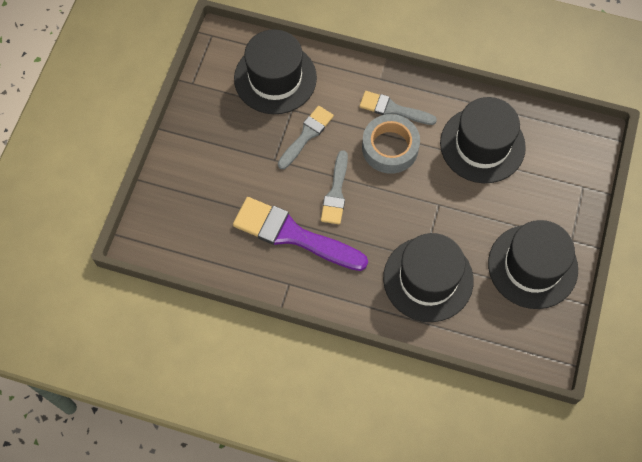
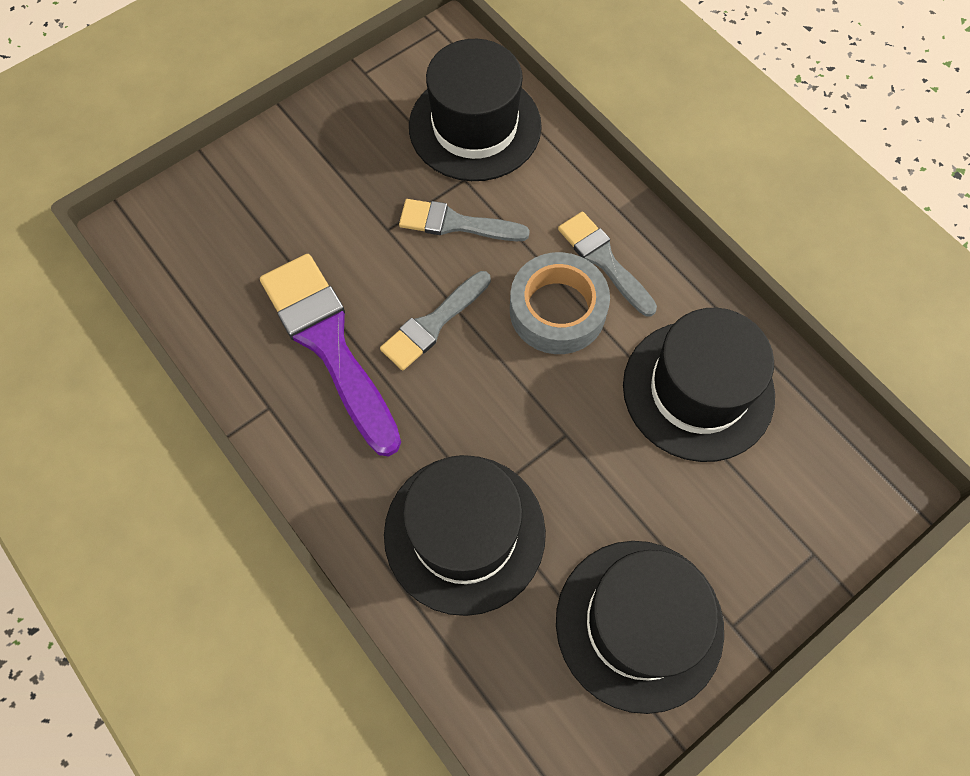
camera: 35 degrees right, 0 degrees up
grey brush [278,106,334,169] -> grey brush turned 150 degrees counterclockwise [399,199,530,241]

